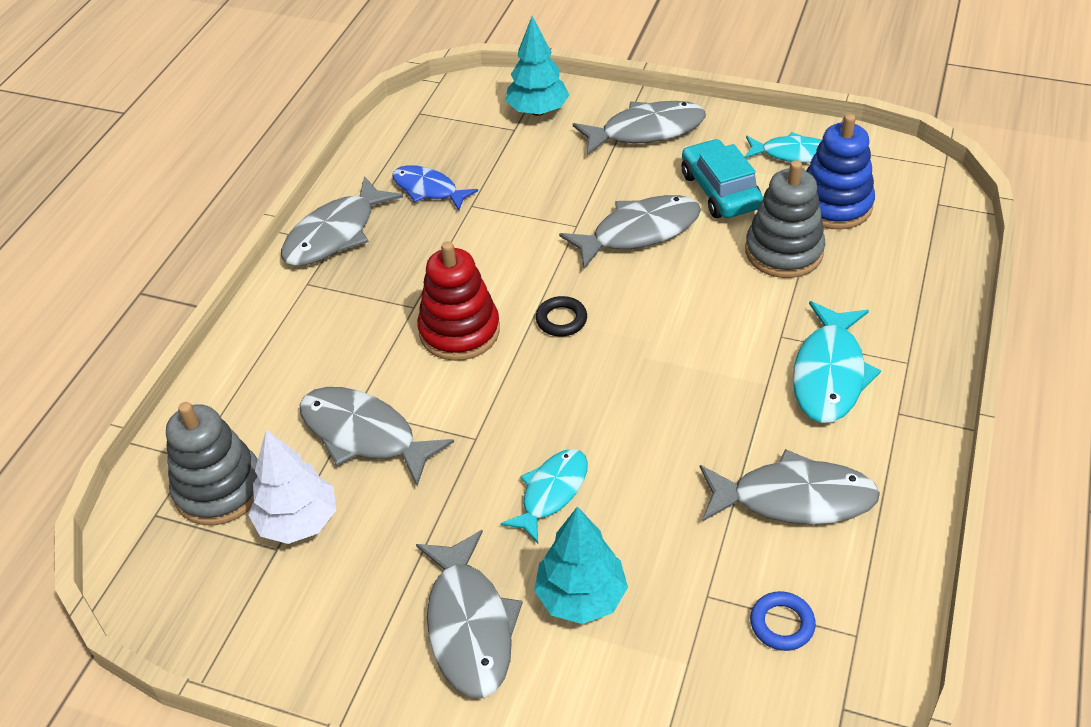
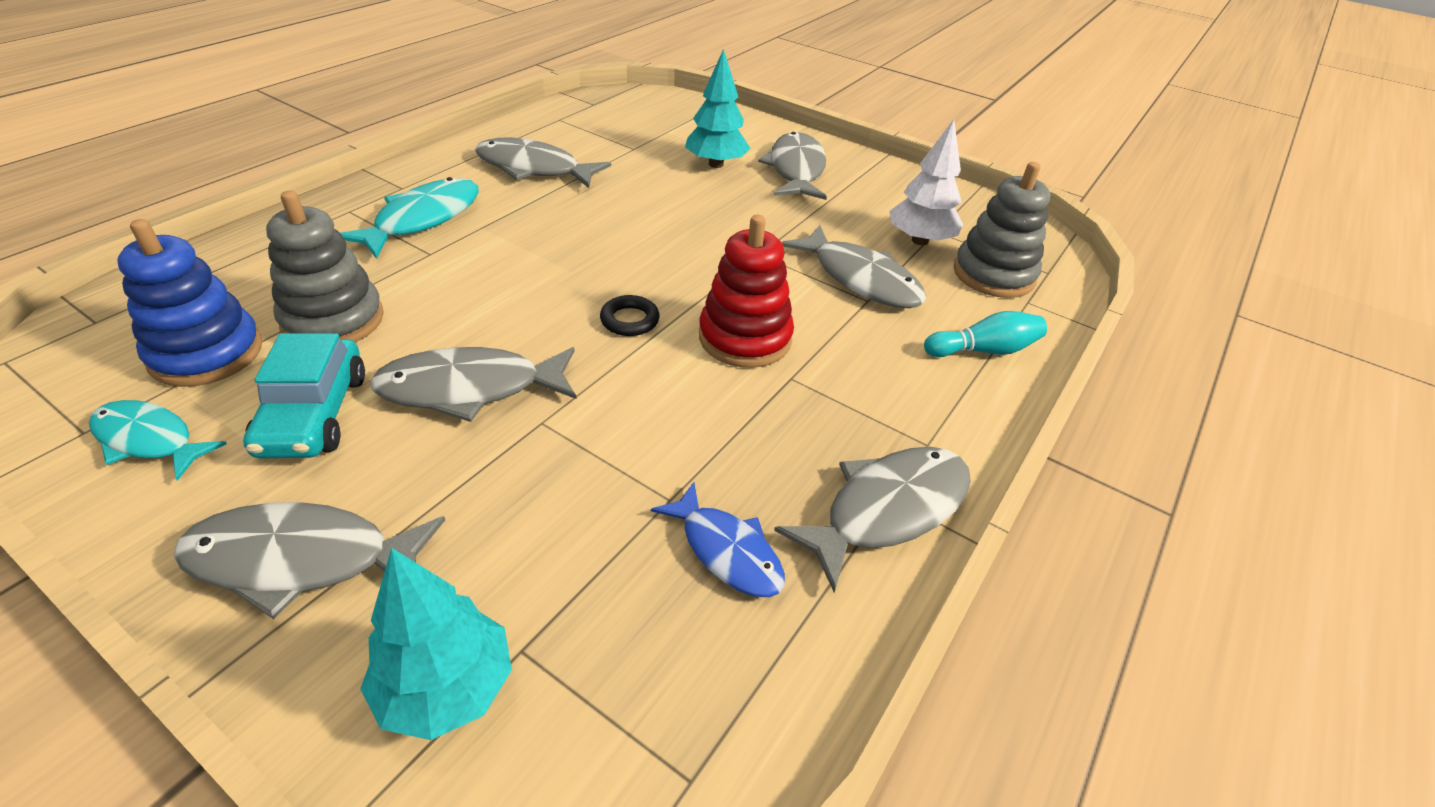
camera: 170 degrees left, 5 degrees down
turquoise fish [500,449,588,543] -> none
blue ring [750,591,816,651] -> none
none -> turquoise bowling pin [924,311,1047,357]

